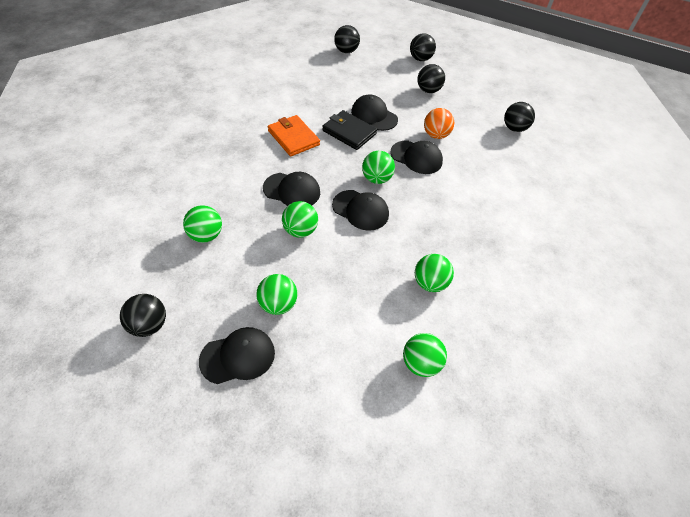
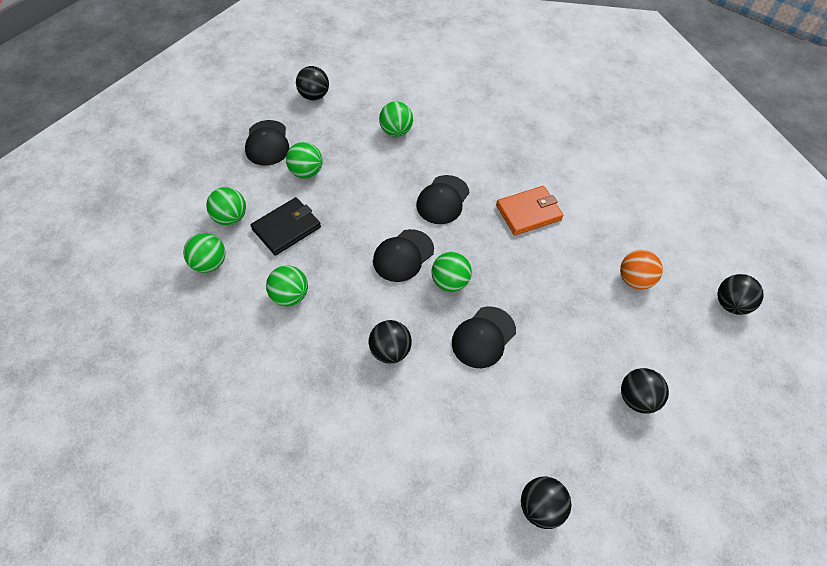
camera: 105 degrees right, 5 degrees up
green ball [282,201,318,237] -> green ball moved to [206,187,246,225]
black wallet [322,110,377,150] -> black wallet moved to [250,197,321,256]
black cap [351,95,398,131] -> none
black ball [410,33,436,61] -> black ball moved to [369,320,412,364]
orange ball [424,108,454,139] -> orange ball moved to [620,250,663,289]

